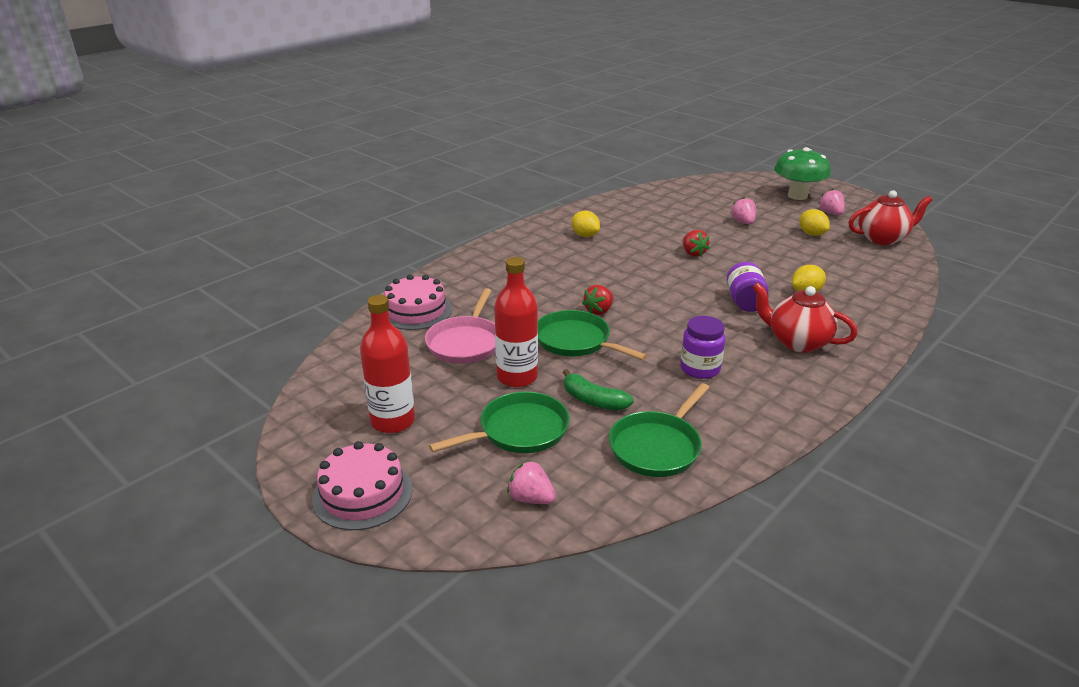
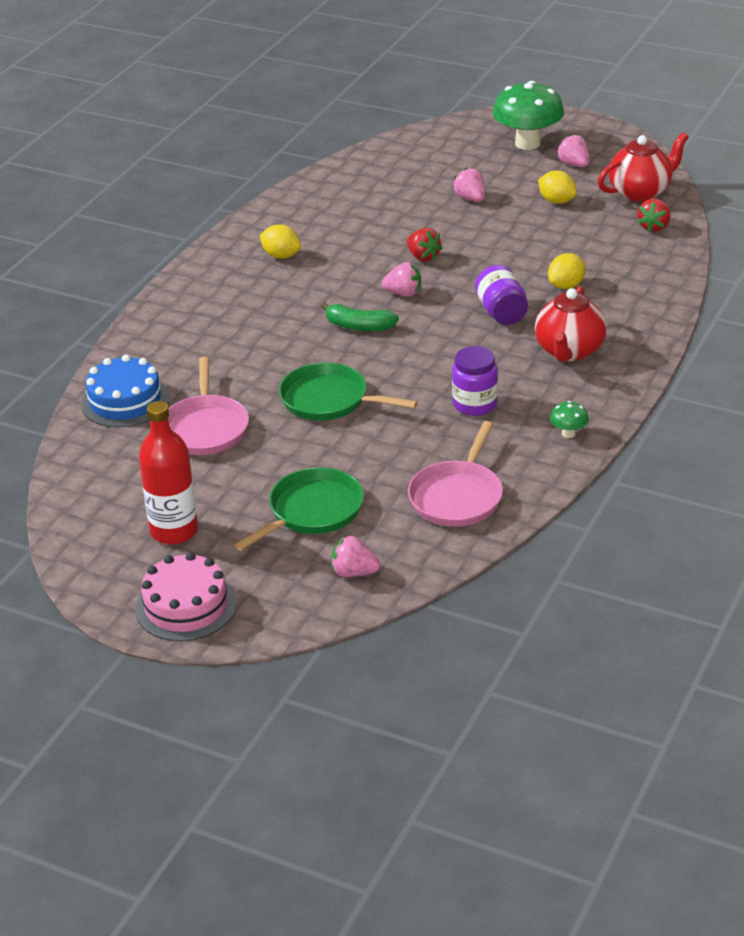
camera: 15 degrees left, 5 degrees up
pink cake [384,274,452,330] -> blue cake [81,355,169,428]
red bottle [494,257,538,388] -> none
green banana [563,369,634,411] -> green banana moved to [321,302,399,331]
red strawberry [582,285,614,315] -> red strawberry moved to [637,199,670,232]
green pan [609,383,710,477] -> pink pan [408,421,503,527]
red teapot [752,283,858,352] -> red teapot turned 90 degrees counterclockwise [535,286,607,362]
none -> pink strawberry [381,262,421,297]
none -> green mushroom [550,401,589,438]

